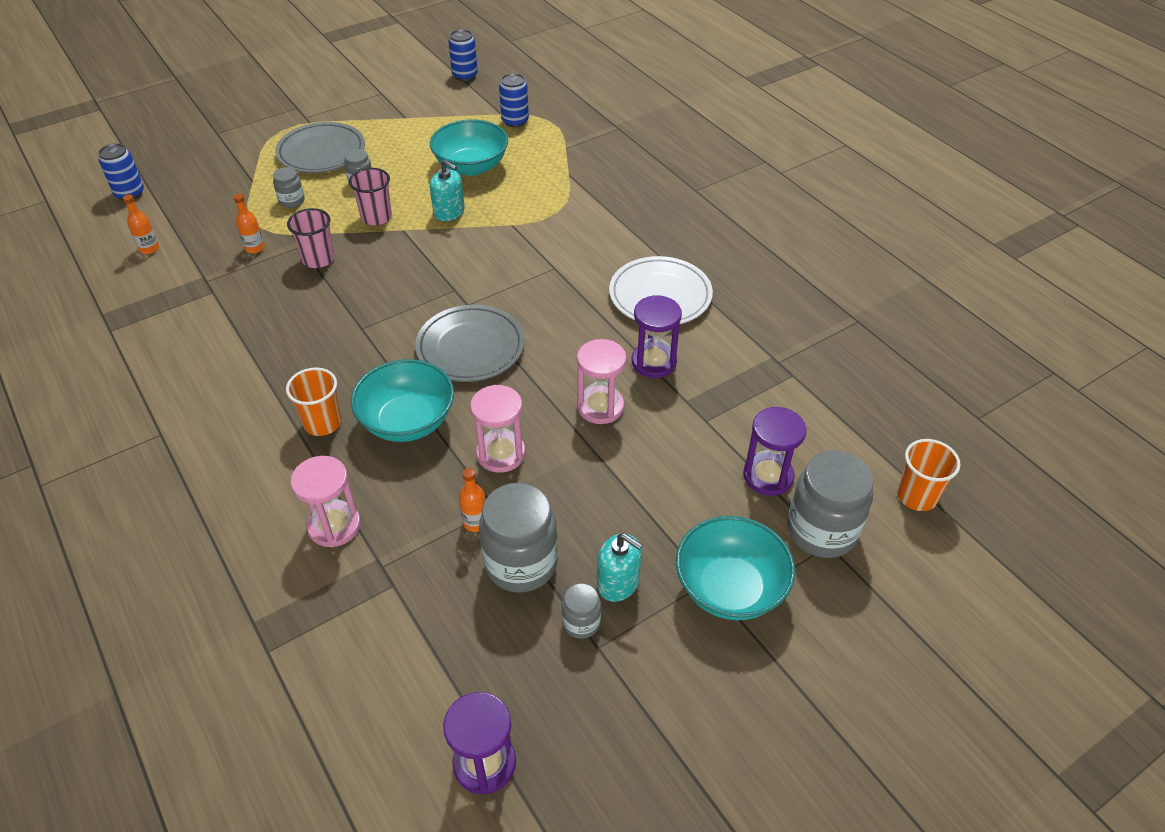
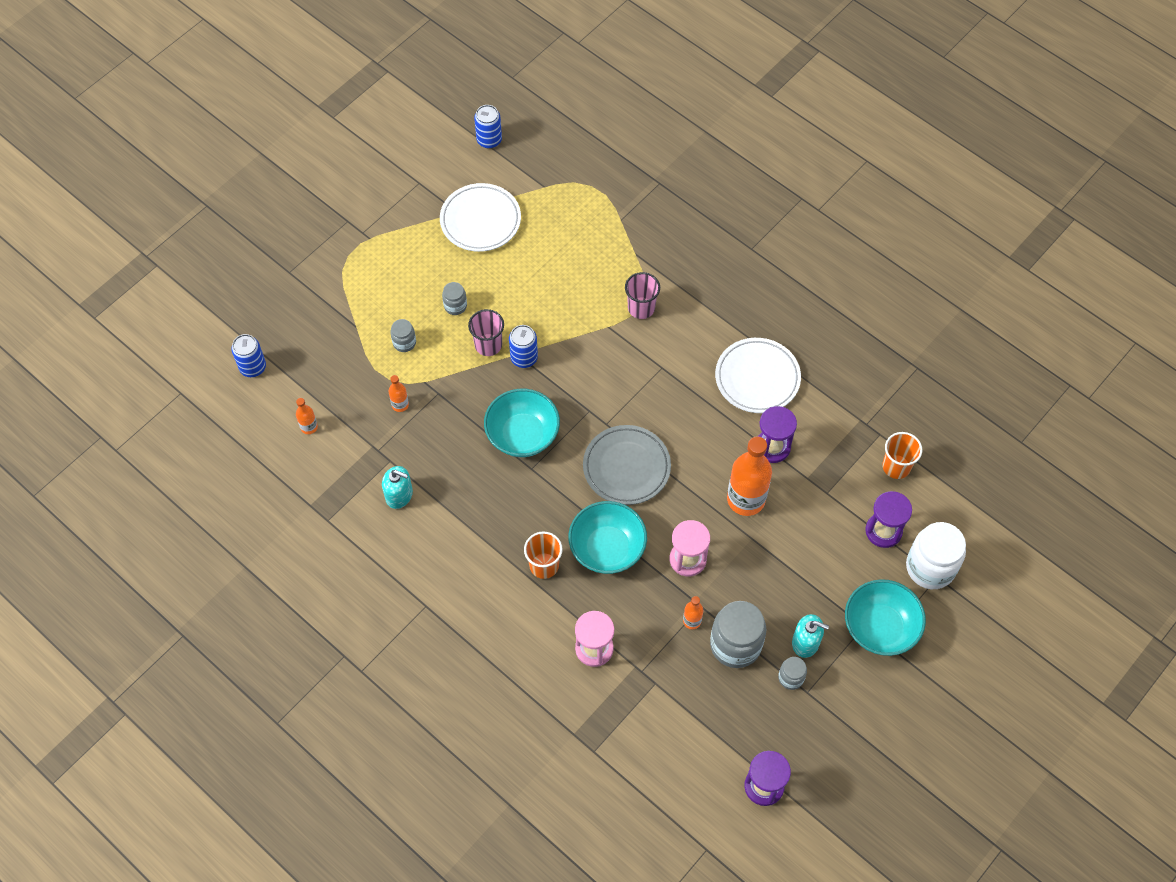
camera: 15 degrees left, 15 degrees up
grey plate [275,122,365,173] -> none
pink cup [287,208,334,268] -> pink cup moved to [625,272,660,319]
turquoise bowl [430,119,508,176] -> turquoise bowl moved to [484,389,560,457]
turquoise soap dispenser [430,160,465,221] -> turquoise soap dispenser moved to [382,466,413,509]
blue can [499,73,529,127] -> blue can moved to [509,325,538,368]
pink hourglass [577,339,627,424] -> orange bottle [727,437,772,516]
grey jar [787,451,873,558] -> white jar [906,522,966,589]
orange cup [897,439,961,511] -> orange cup moved to [882,432,922,479]
none -> white plate [440,183,521,252]

